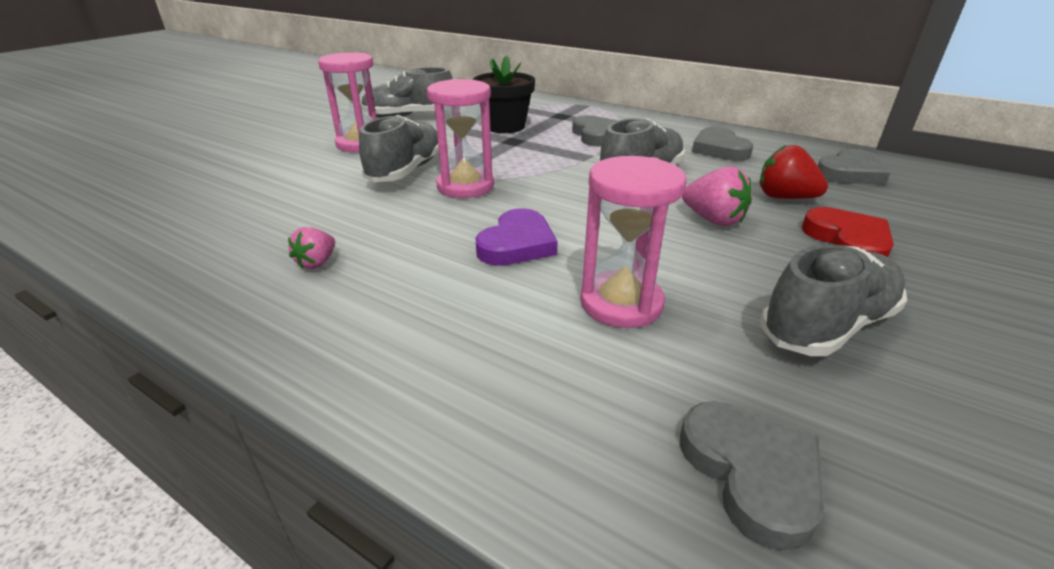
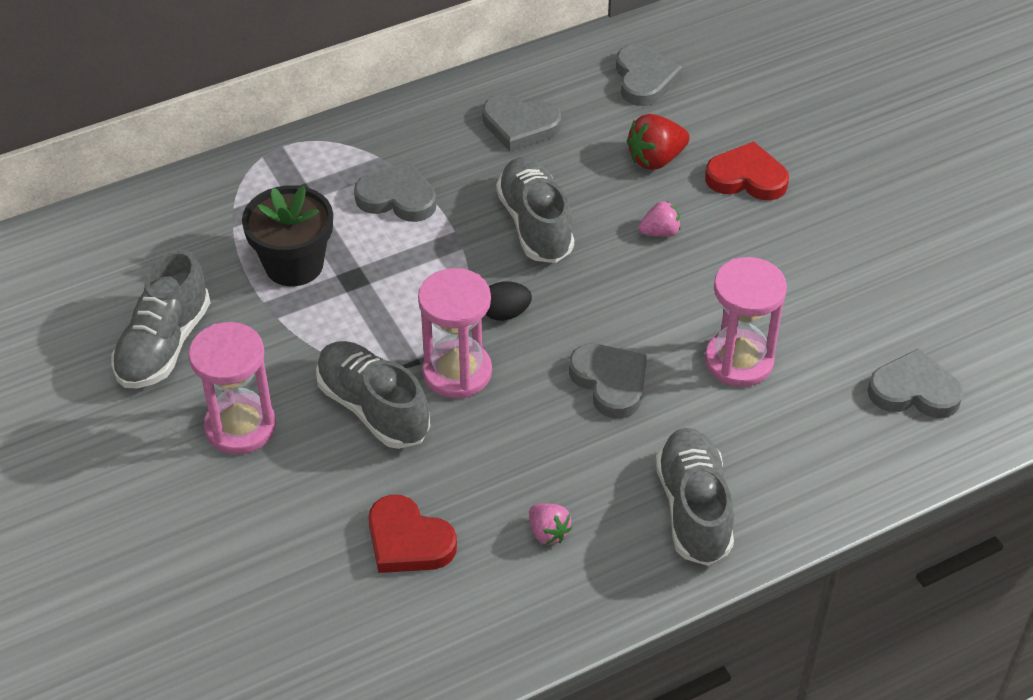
camera: 60 degrees left, 15 degrees up
purple heart [476,208,558,266] -> grey heart [569,344,647,419]
pink strawberry [682,166,752,226] -> pink strawberry [638,201,681,237], size x0.63
grey shoe [760,244,907,356] -> grey shoe moved to [656,428,734,566]
none -> red heart [368,495,457,573]
none -> black egg [485,281,532,321]

